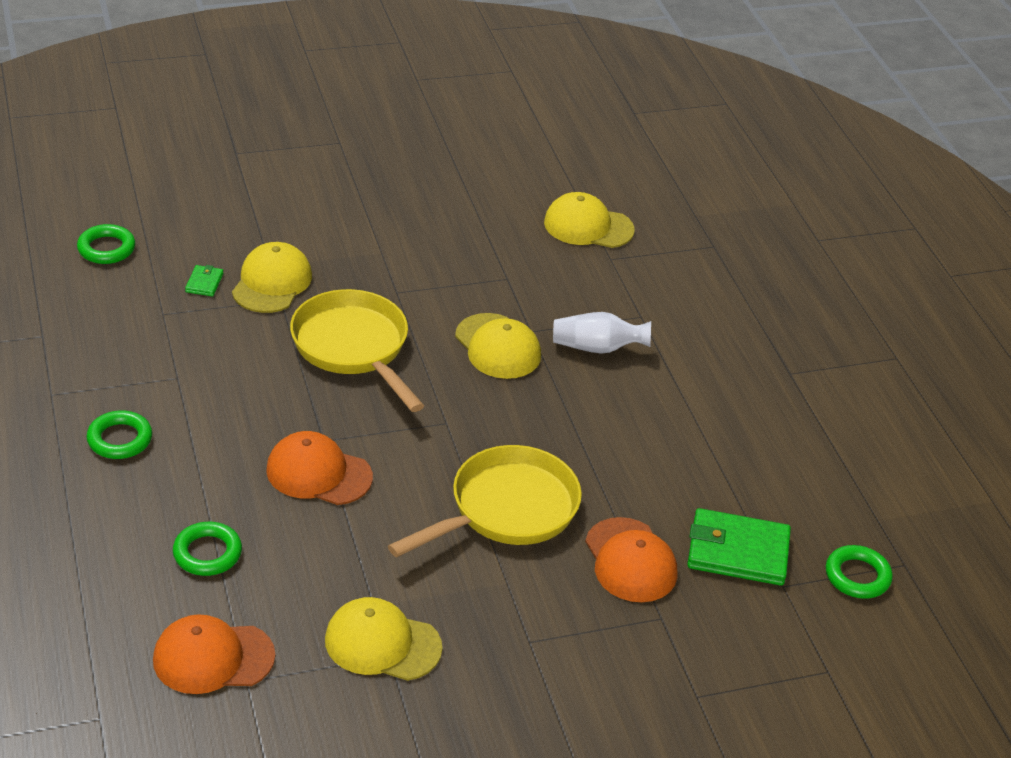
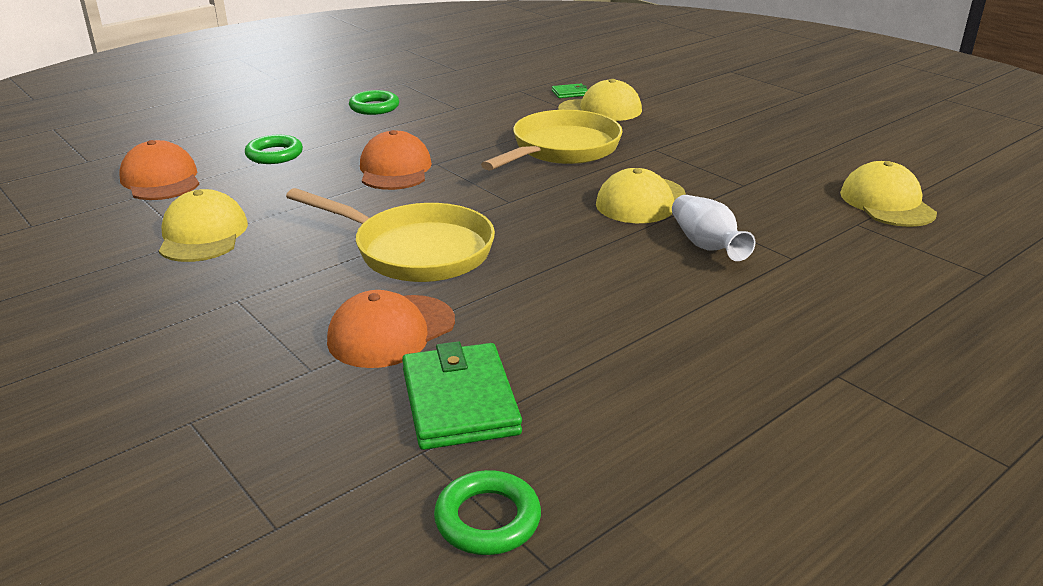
camera: 70 degrees right, 10 degrees down
green ring [77,224,135,264] -> none

